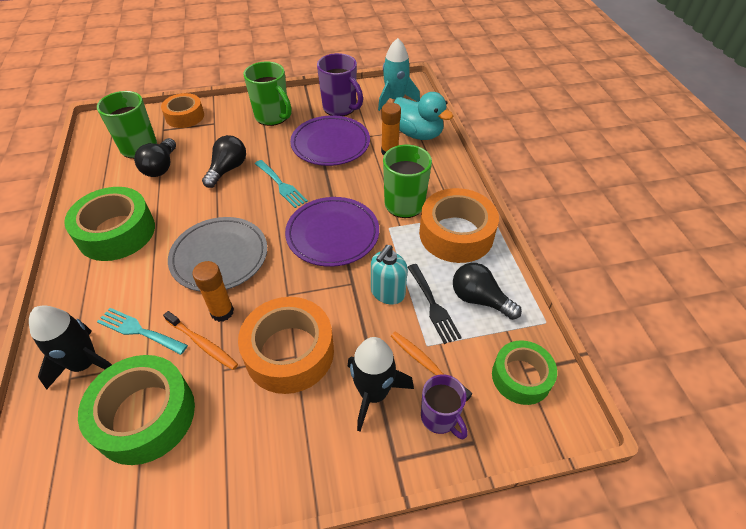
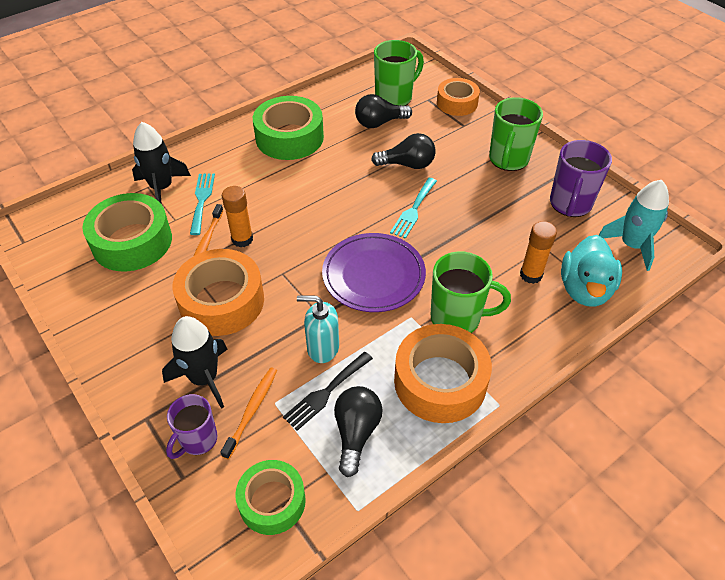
camera: 65 degrees right, 0 degrees up
grey plate [168,217,267,292] -> none
purple plate [290,115,370,166] -> none

